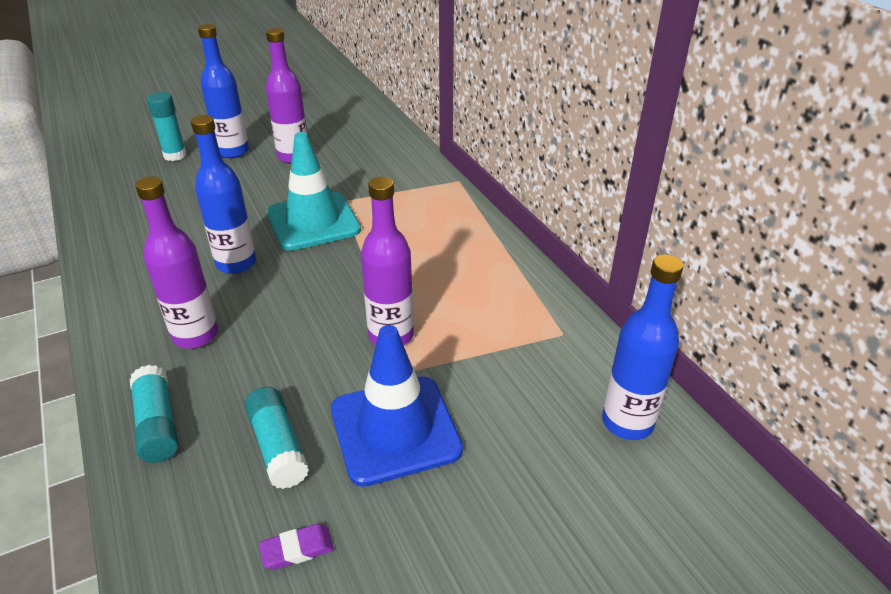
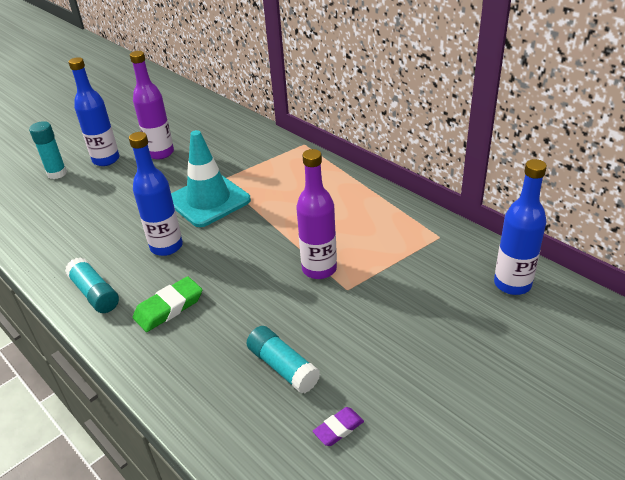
camera: 15 degrees left, 0 degrees up
turquoise glue stick [130,365,178,463] -> turquoise glue stick moved to [65,257,119,313]
purple bottle [135,177,218,349] -> green eraser [133,276,202,332]
blue traffic cone [331,325,463,487] -> none

